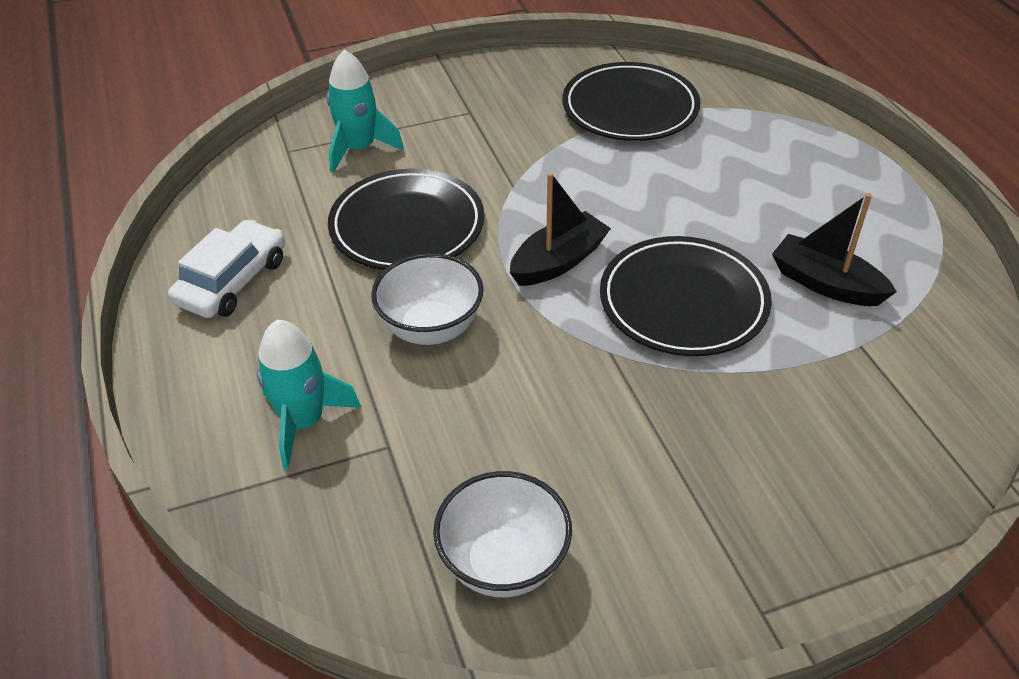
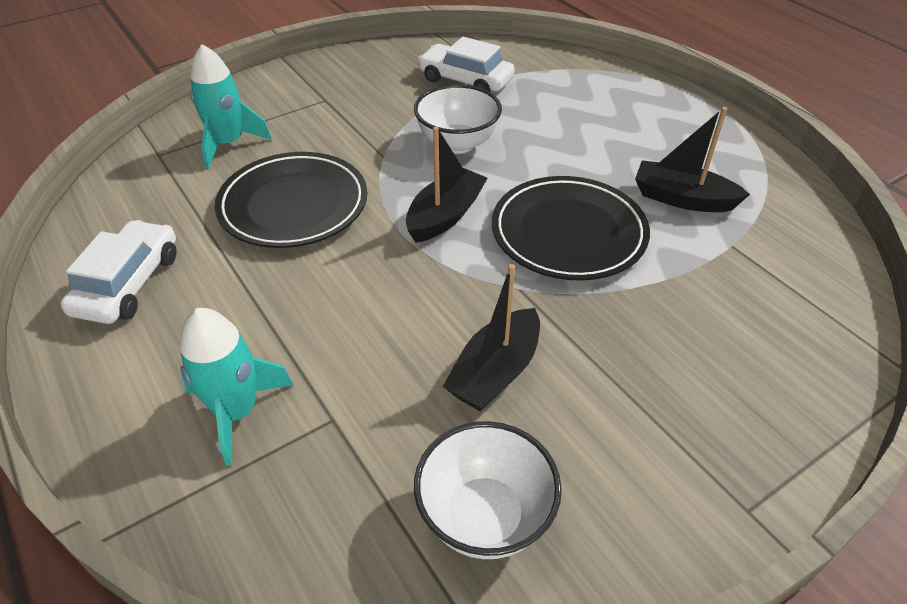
camera: 15 degrees left, 0 degrees up
white bowl [371,253,484,345] -> white bowl moved to [414,84,502,154]
black plate [562,62,700,141] -> white car [418,37,515,92]
none -> black boat [443,264,540,411]

